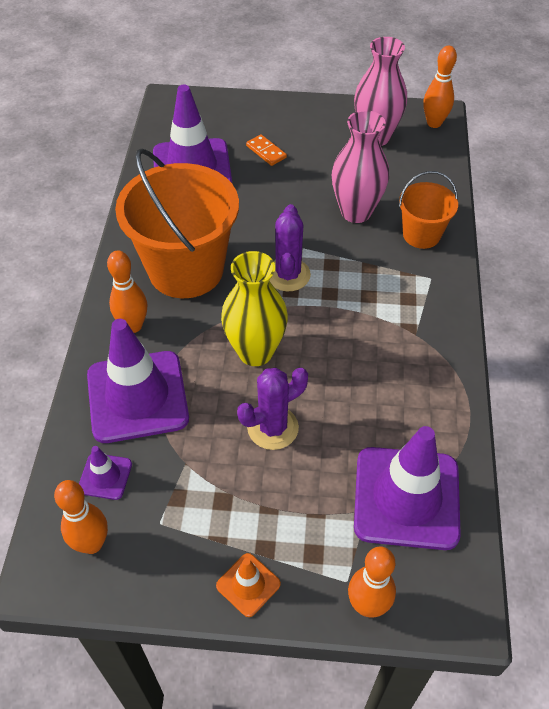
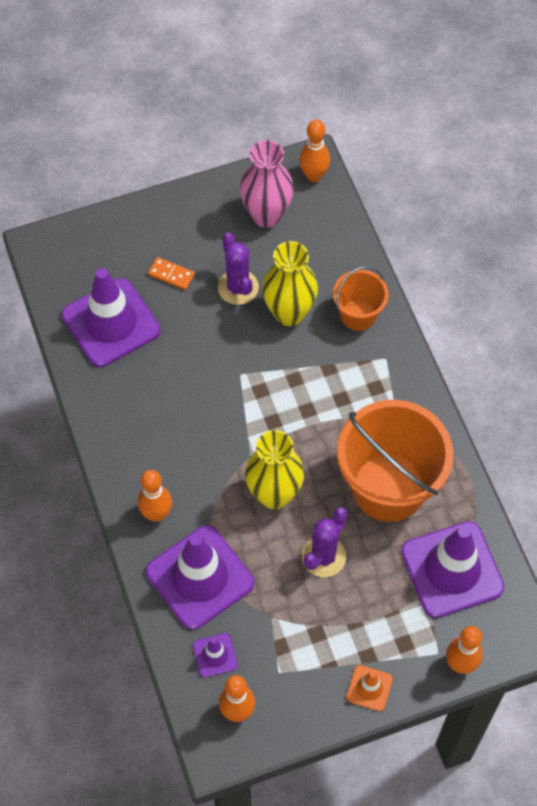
camera: 25 degrees left, 10 degrees up
orange bucket [115,148,239,298] -> orange bucket moved to [337,400,454,522]
purple cactus [270,204,311,291] -> purple cactus moved to [218,232,259,305]
pink vase [332,110,389,223] -> yellow vase [262,241,318,326]

